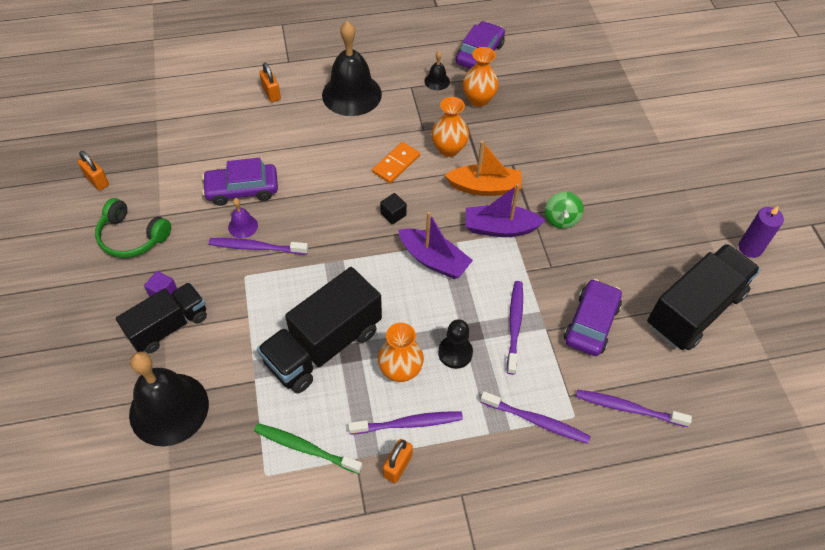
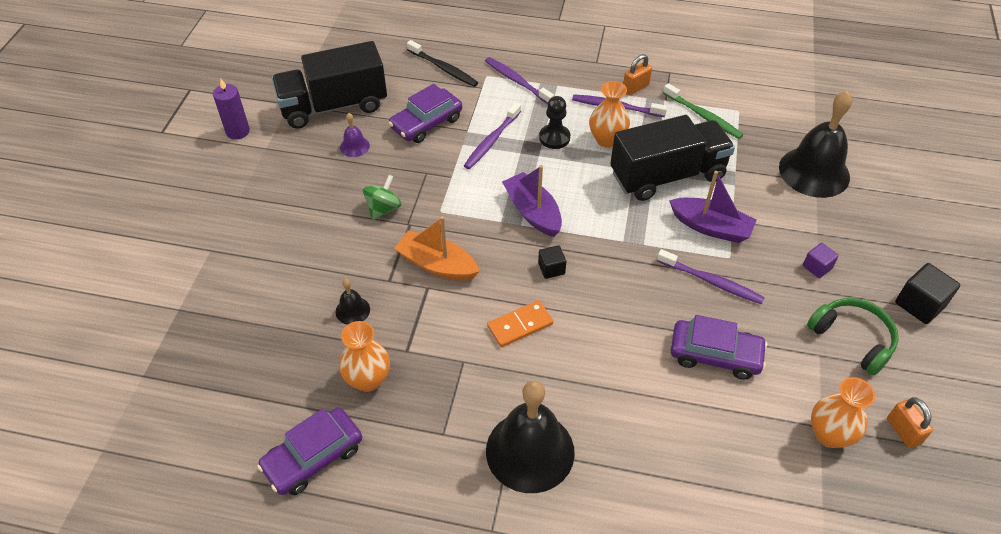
camera: 155 degrees left, 5 degrees down
black truck [116,282,207,354] -> none
purple bell [228,198,258,238] -> purple bell moved to [340,113,370,157]
orange padlock [259,62,281,102] -> none
black bell [424,51,450,90] -> black bell moved to [336,279,370,325]
orange vase [431,97,469,157] -> orange vase moved to [811,377,875,448]
purple boat [466,184,546,237] -> purple boat moved to [669,171,757,243]
purple toothbrush [576,389,692,427] -> black toothbrush [407,40,478,87]
none -> black cube [895,263,960,324]

